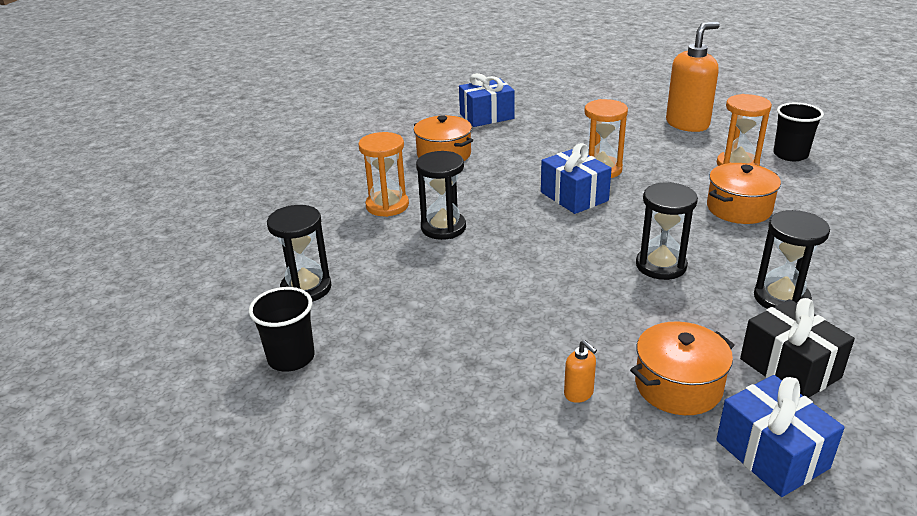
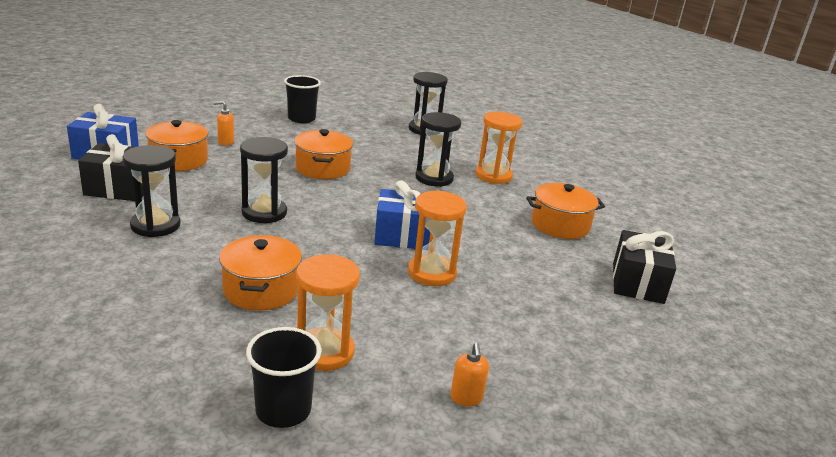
camera: 120 degrees right, 5 degrees down
black cup [249,287,315,372] -> black cup moved to [284,75,321,123]
blue gift [459,73,515,127] -> black gift [613,230,676,304]
orange soap dispenser [666,22,720,132] -> orange soap dispenser [450,342,489,406], size x0.42
none -> orange pot [294,129,353,179]

